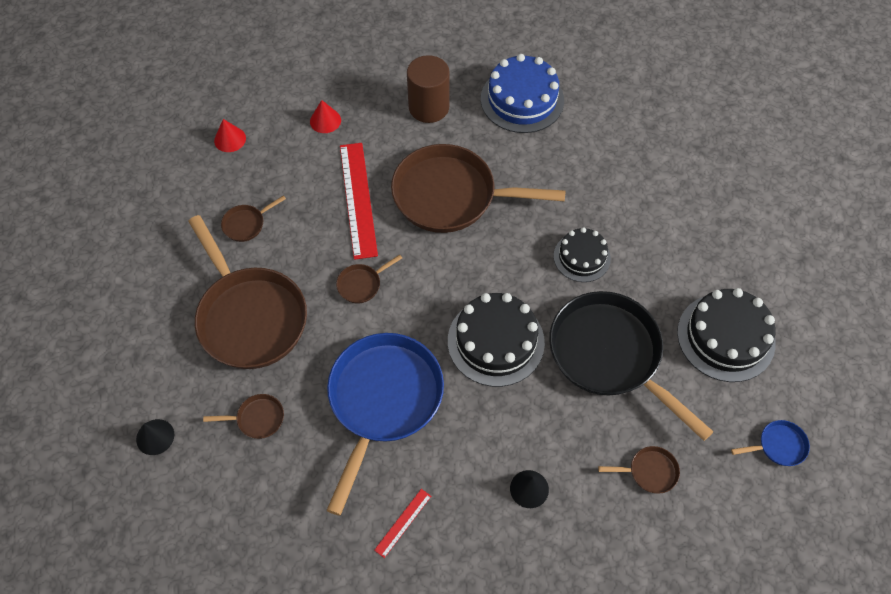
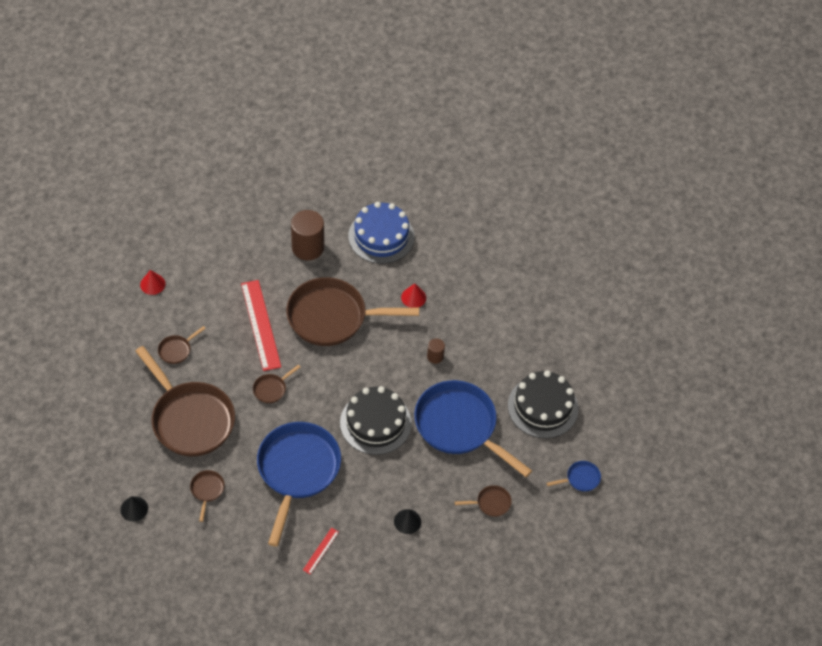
camera: 10 degrees left, 5 degrees down
brown pan [203,394,284,439] -> brown pan turned 75 degrees counterclockwise [190,470,225,522]
red cone [310,100,341,133] -> red cone moved to [401,283,426,308]
black pan [549,291,714,441] -> blue pan [414,380,532,477]
black cake [554,227,611,282] -> brown cylinder [427,339,445,364]

